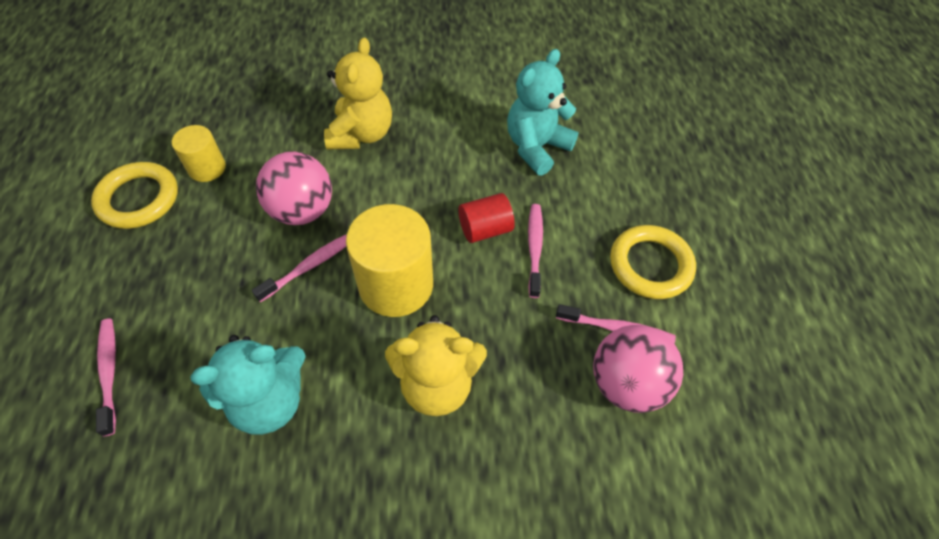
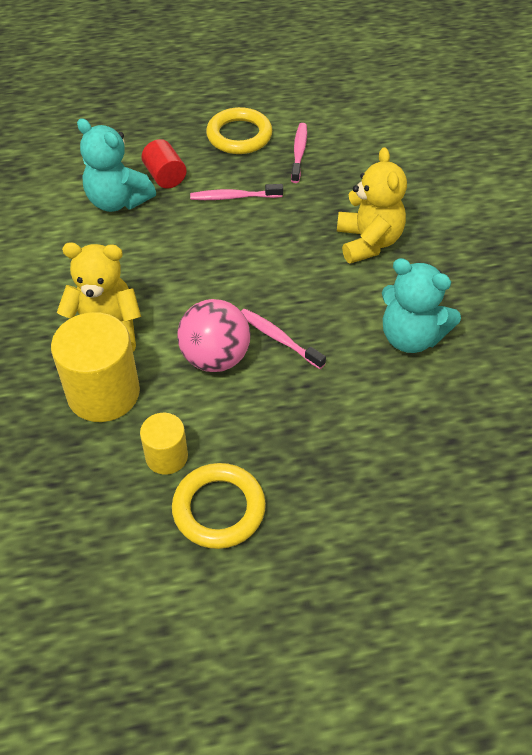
camera: 95 degrees left, 5 degrees down
pink toothbrush [96,318,116,436] -> none
turquoise teddy bear [190,335,306,435] -> turquoise teddy bear turned 150 degrees clockwise [382,258,461,353]
yellow cylinder [346,204,433,317] -> yellow cylinder moved to [51,312,140,422]
red cylinder [458,193,515,243] -> red cylinder moved to [142,139,186,189]
pink ball [593,325,683,413] -> none

